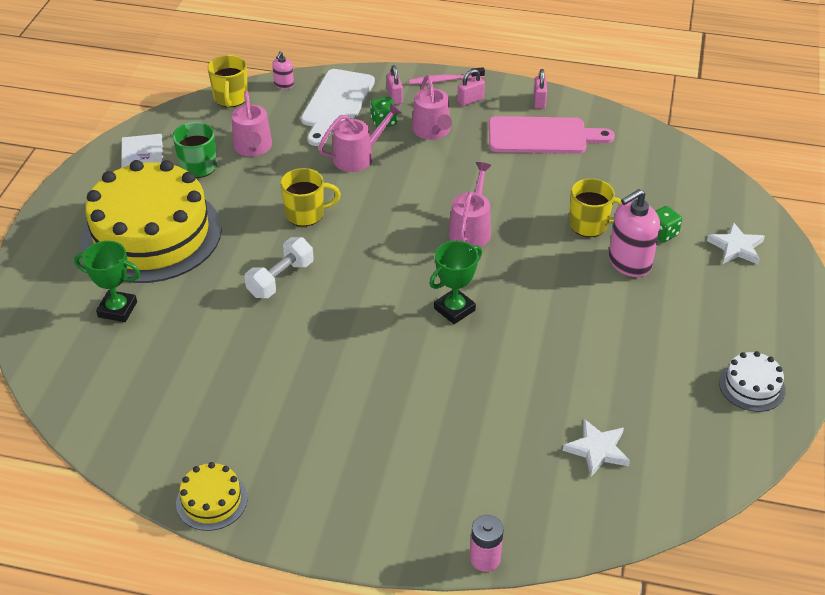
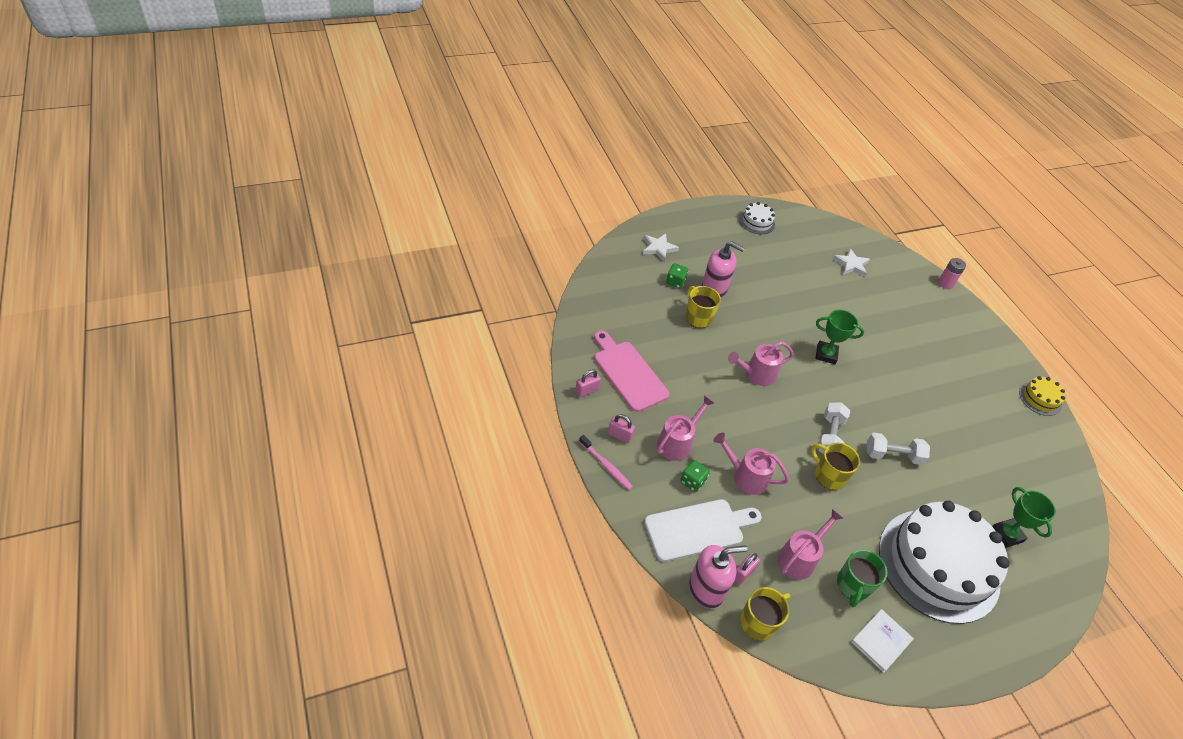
camera: 130 degrees left, 5 degrees up
yellow cake [81,160,222,283] -> white cake [879,501,1009,624]
pink soap dispenser [272,51,294,89] -> pink soap dispenser [689,545,747,609], size x2.03
pink padlock [387,65,403,105] -> pink padlock moved to [735,553,760,585]
none -> white dumbbell [817,403,850,454]

